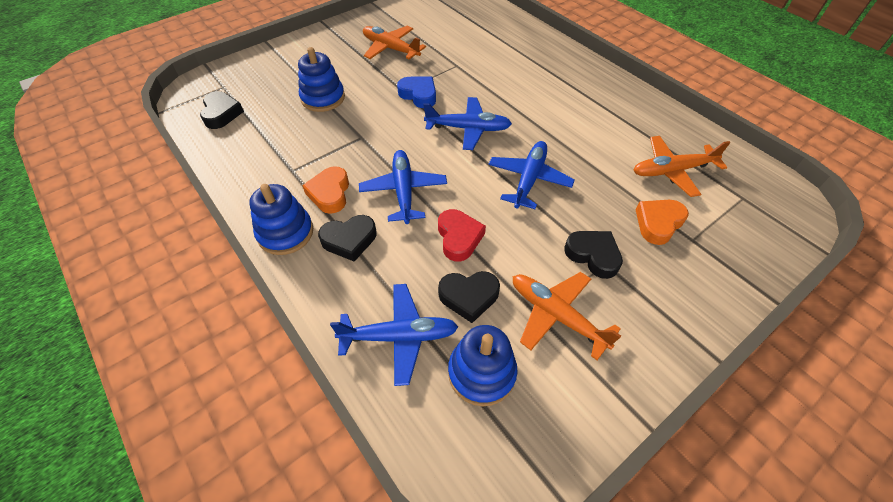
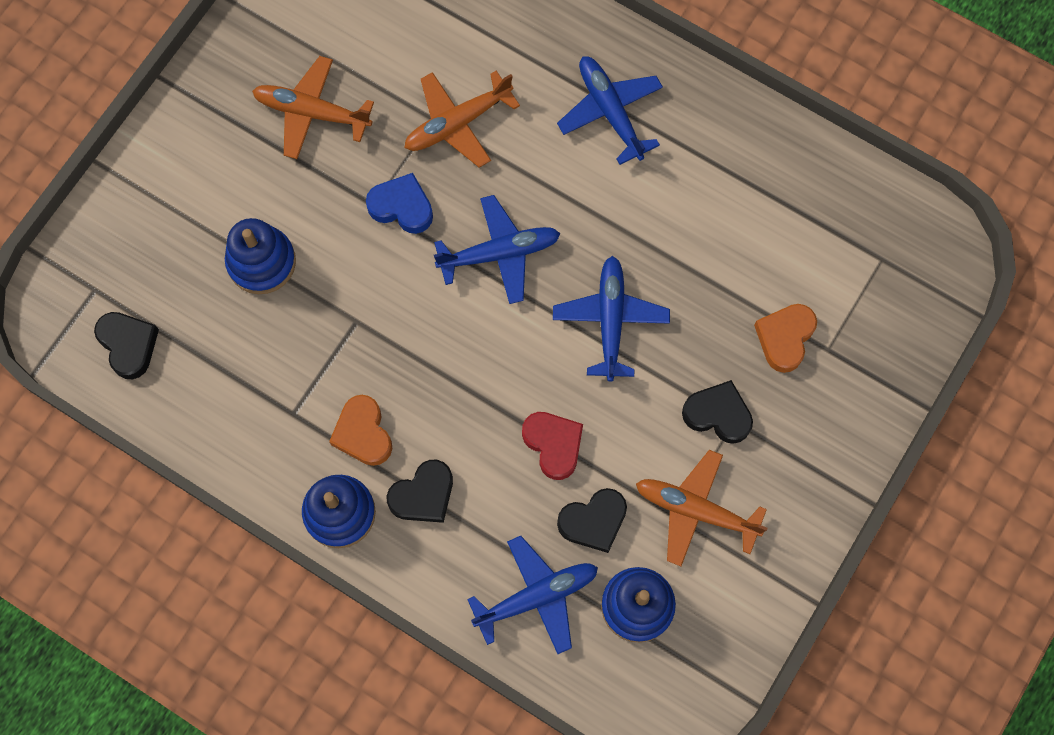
camera: 20 degrees left, 20 degrees up
blue plane [359,150,447,224] -> blue plane moved to [557,56,663,165]
orange plane [633,136,731,197] -> orange plane moved to [404,71,520,168]

